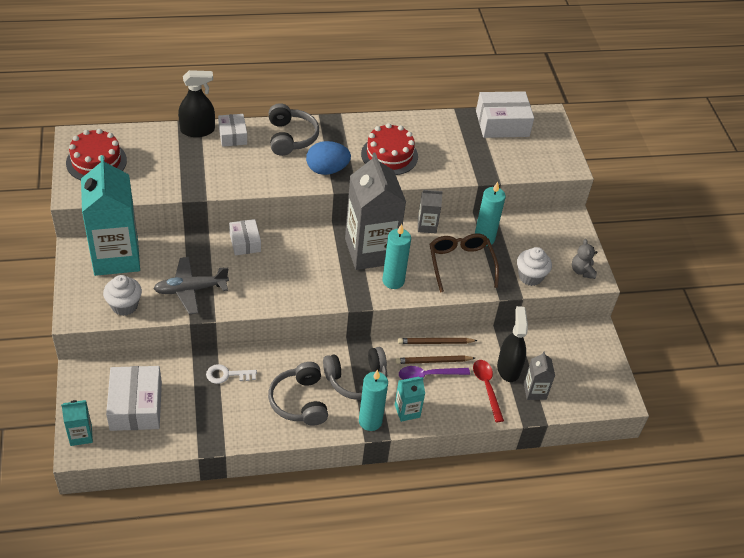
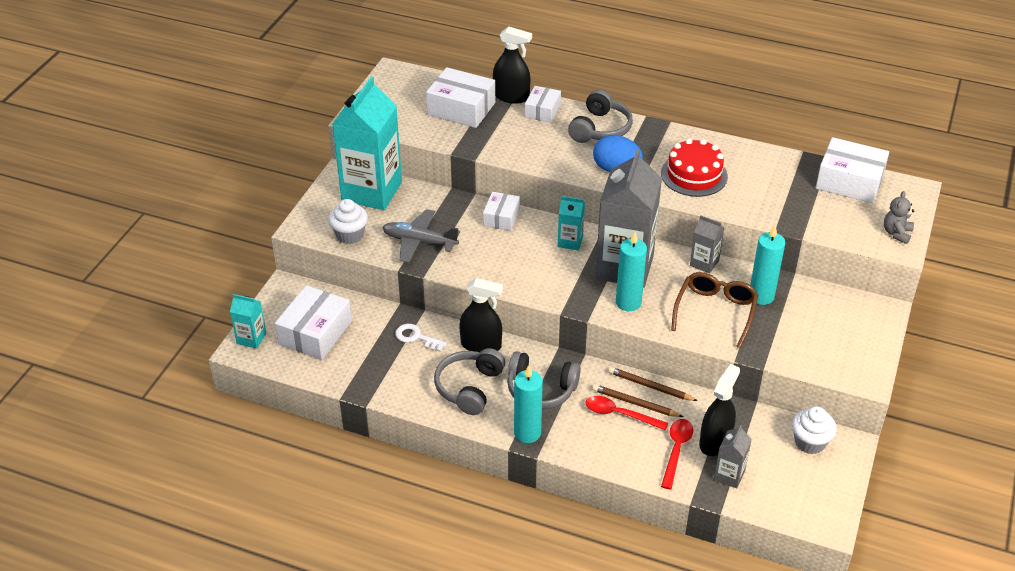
camera: 35 degrees right, 5 degrees down
red cake [66,129,127,180] -> none
turquoise carton [395,377,425,422] -> turquoise carton moved to [558,196,585,250]
purple spoon [399,366,470,380] -> red spoon [585,396,668,431]
white cupcake [517,247,552,286] -> white cupcake moved to [792,406,836,454]
grey teddy bear [572,239,598,279] -> grey teddy bear moved to [884,191,914,244]
none -> white box [426,67,495,128]
none -> black spray bottle [459,278,503,352]

